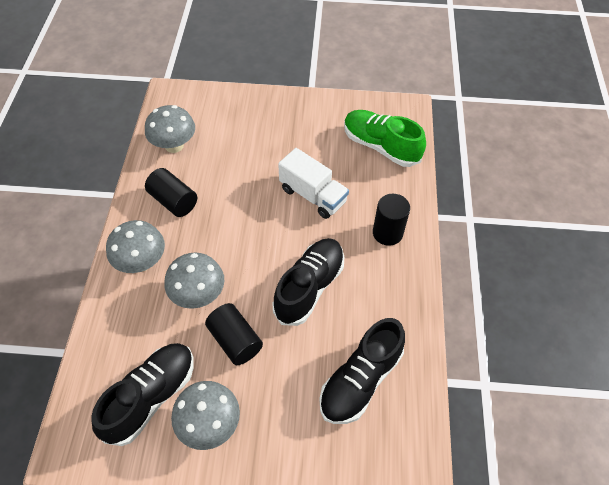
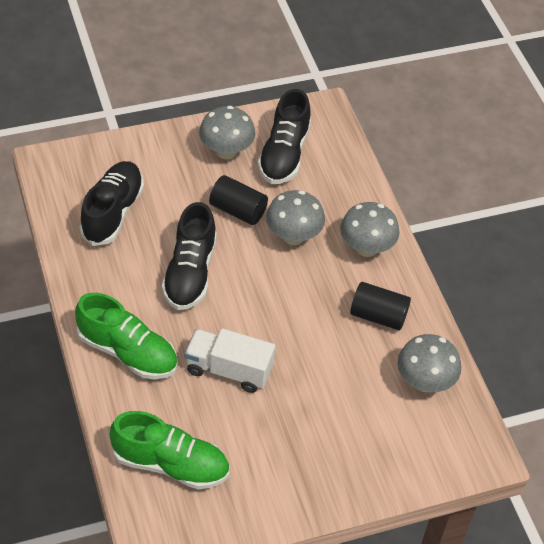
camera: 155 degrees right, 5 degrees down
black cylinder [373,194,410,246] -> green shoe [75,293,178,379]

